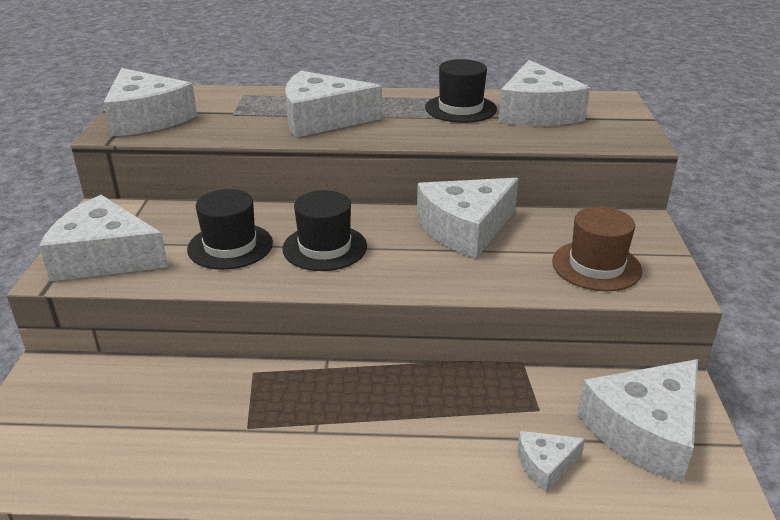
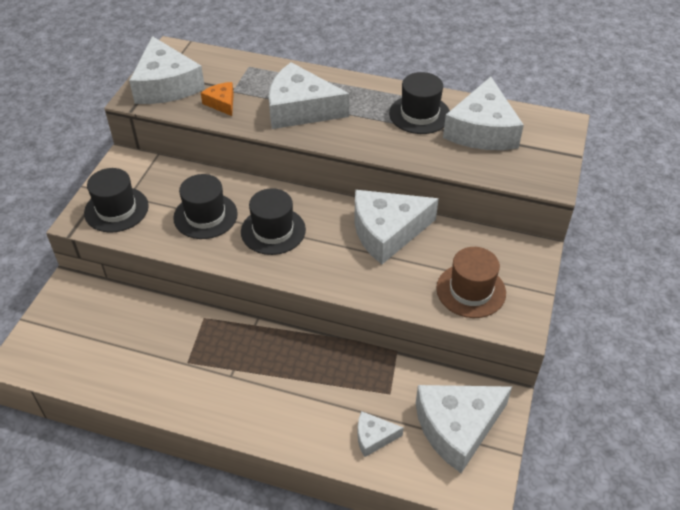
camera: 15 degrees right, 15 degrees up
white cheese [39,195,168,281] -> black hat [84,168,149,233]
none -> orange cheese [201,82,234,116]

